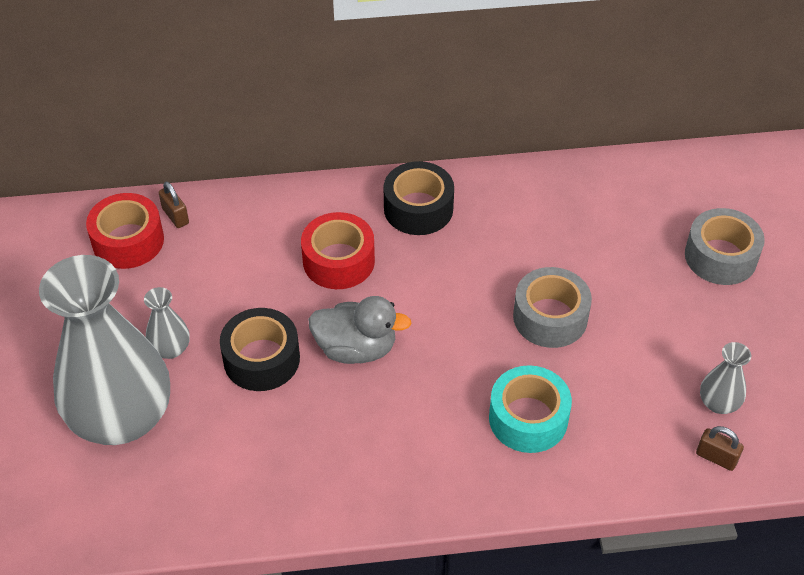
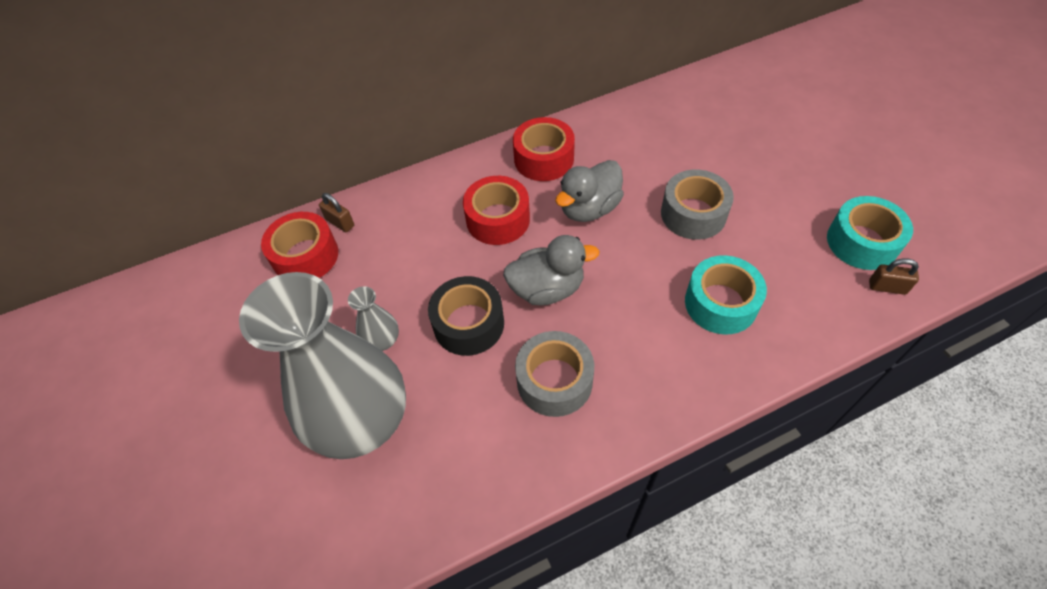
camera: 15 degrees left, 5 degrees up
black tape [384,161,454,235] -> red tape [513,117,575,181]
grey tape [685,208,765,285] -> grey tape moved to [515,331,594,417]
grey vase [700,342,751,414] -> turquoise tape [827,196,913,270]
none -> grey duck [555,160,624,222]

